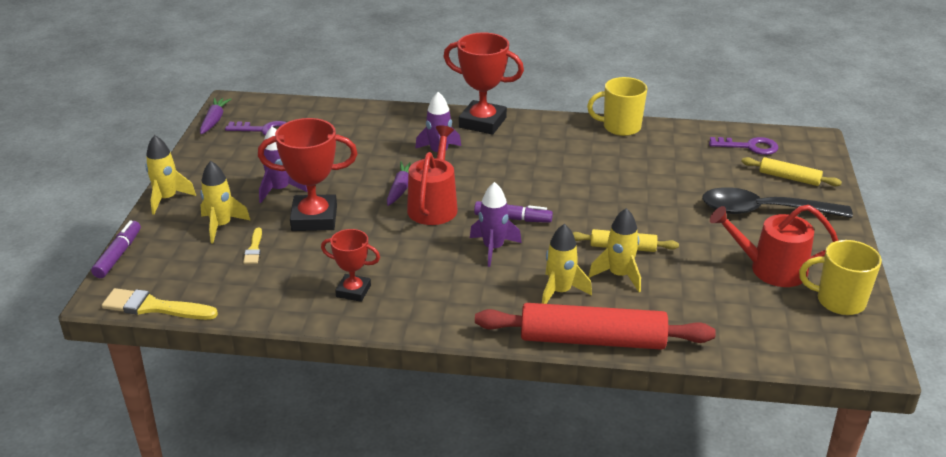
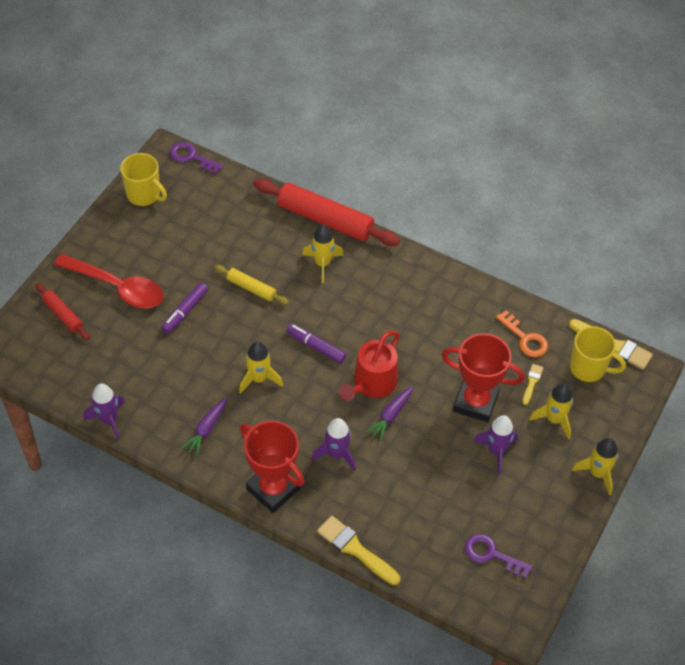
camera: 160 degrees left, 20 degrees up
purple marker [91,220,141,278] -> purple marker moved to [161,283,208,333]
purple carrot [200,98,231,134] -> purple carrot moved to [181,397,227,457]
red trophy [321,229,380,302] -> none
purple rocket [470,182,522,267] -> purple rocket moved to [83,383,125,440]
yellow mug [587,77,647,136] -> yellow mug moved to [570,326,626,382]
yellow rocket [589,208,641,292] -> yellow rocket moved to [239,341,283,394]
black spoon [702,187,853,218] -> red spoon [54,254,164,308]
purple key [709,137,778,155] -> purple key moved to [170,142,223,174]
red watering can [710,205,838,287] -> none
yellow rolling pin [741,157,842,186] -> red rolling pin [36,283,90,340]
none -> yellow brush [317,516,400,585]
none -> orange key [496,310,548,357]

